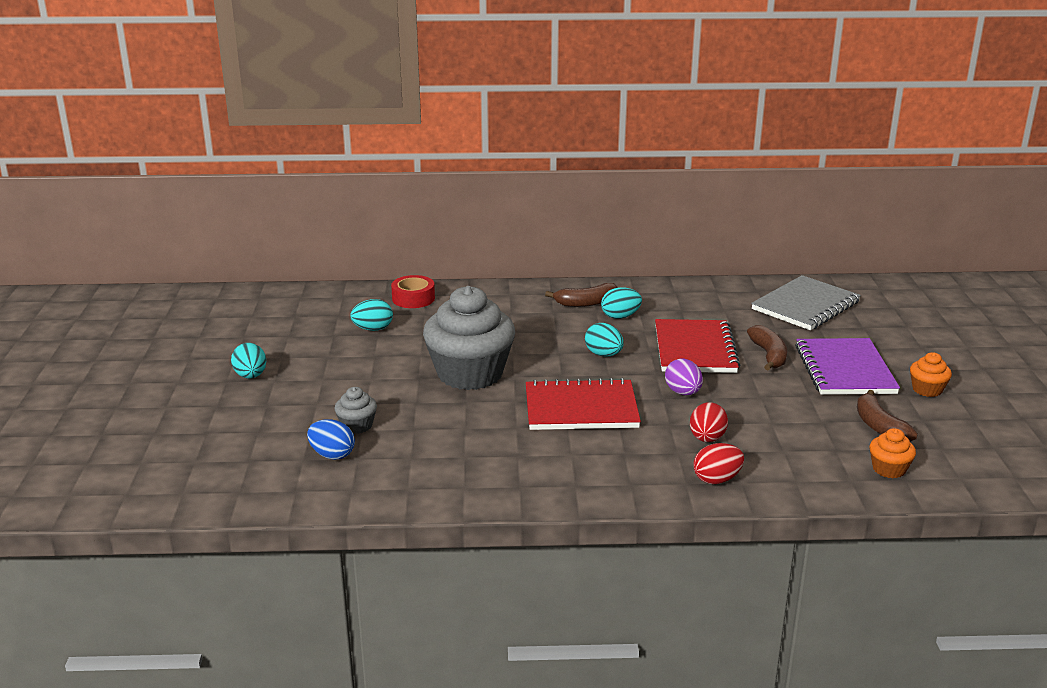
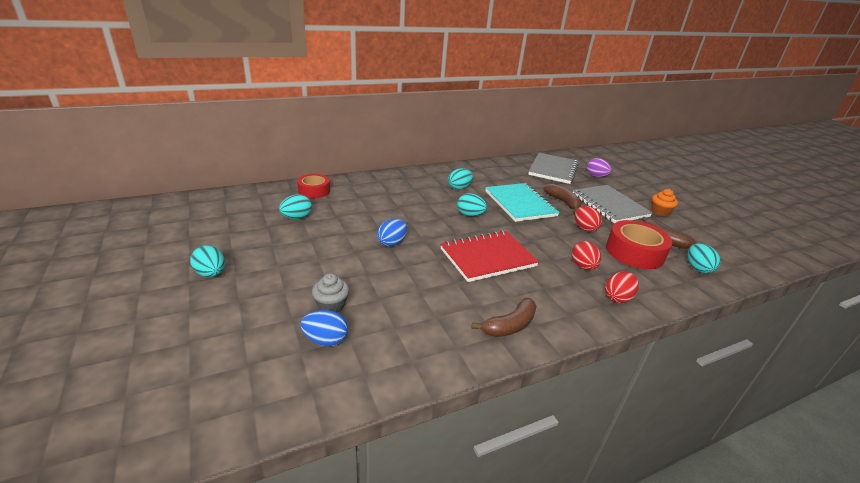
camera: 25 degrees left, 5 degrees up
grey cupcake [423,286,515,390] -> blue egg [377,219,407,247]
brown banana [545,283,618,307] -> brown banana moved to [472,298,537,337]
red notebook [655,319,740,373] -> turquoise notebook [485,183,560,222]
purple egg [665,358,703,395] -> purple egg moved to [587,158,611,177]
purple notebook [795,338,900,395] -> grey notebook [573,185,653,224]
orange cupcake [869,428,916,478] -> turquoise egg [688,243,721,273]
none -> red egg [575,206,602,232]
none -> red tape [606,220,673,269]

